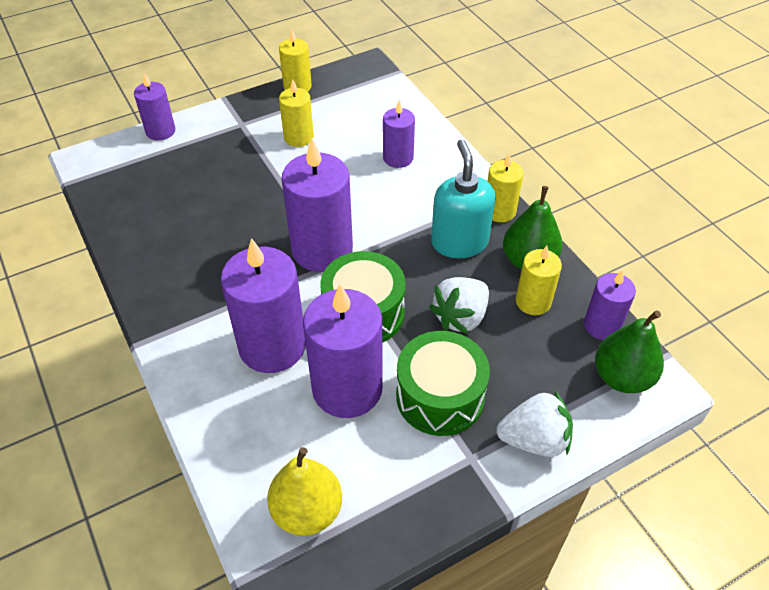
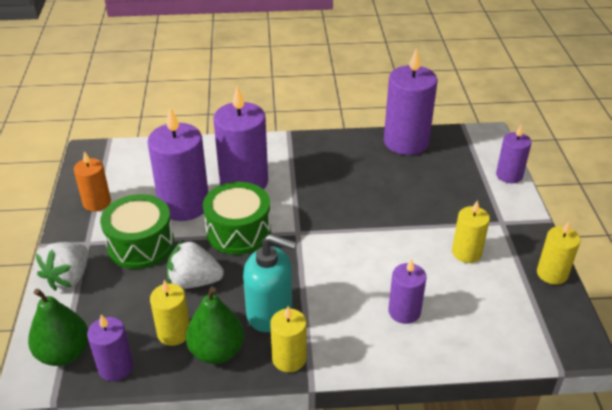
camera: 115 degrees right, 10 degrees down
yellow pear [267,447,342,536] -> none
purple candle [281,139,353,272] -> purple candle moved to [384,48,438,155]
white strawberry [429,277,489,334] -> white strawberry turned 60 degrees counterclockwise [167,240,224,289]
none -> orange candle [74,151,111,211]

